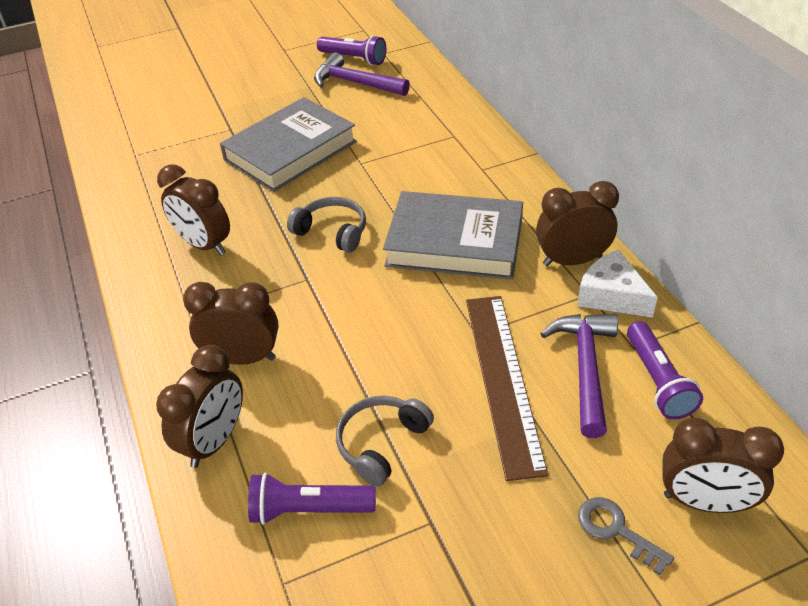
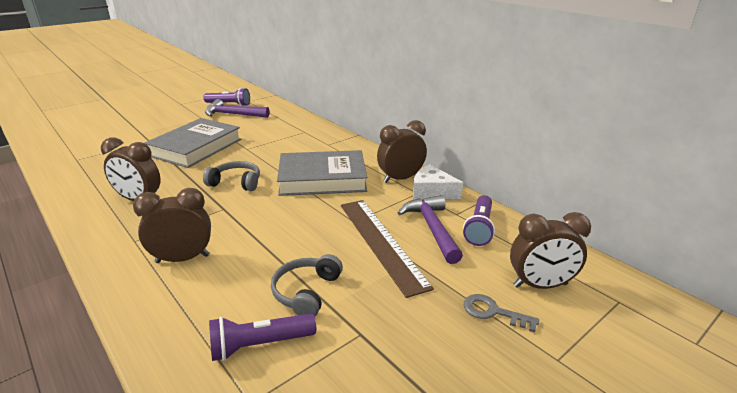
camera: 20 degrees left, 15 degrees down
brown clock [156,345,243,468] -> none
purple flashlight [627,321,703,420] -> purple flashlight turned 45 degrees clockwise [463,195,495,246]

